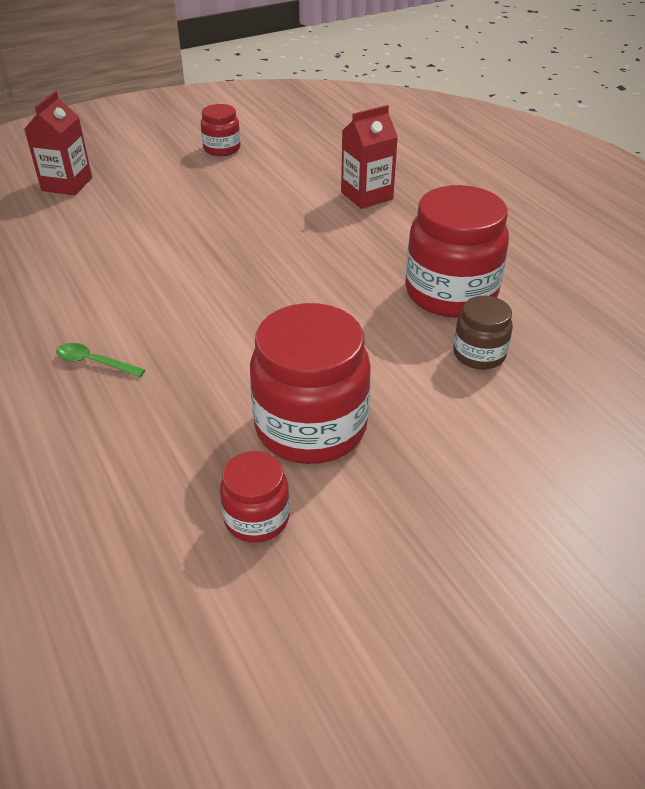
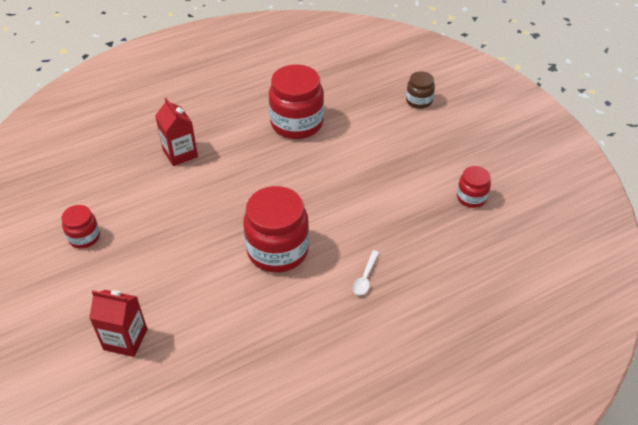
camera: 90 degrees left, 5 degrees up
green spoon [56,343,145,377] -> white spoon [353,250,379,295]
red jar [250,303,371,464] -> red jar moved to [243,186,309,273]
brown jar [453,296,513,369] -> brown jar moved to [406,71,435,109]

